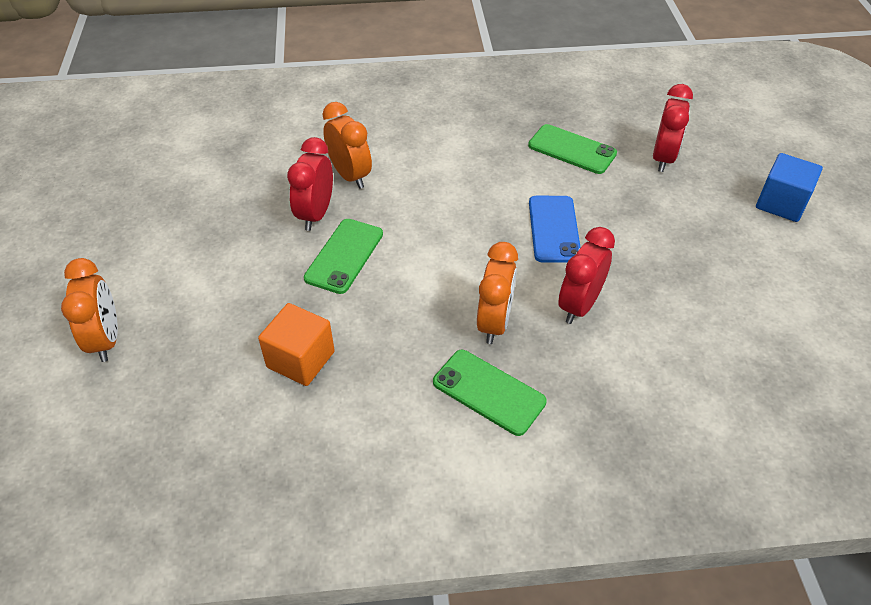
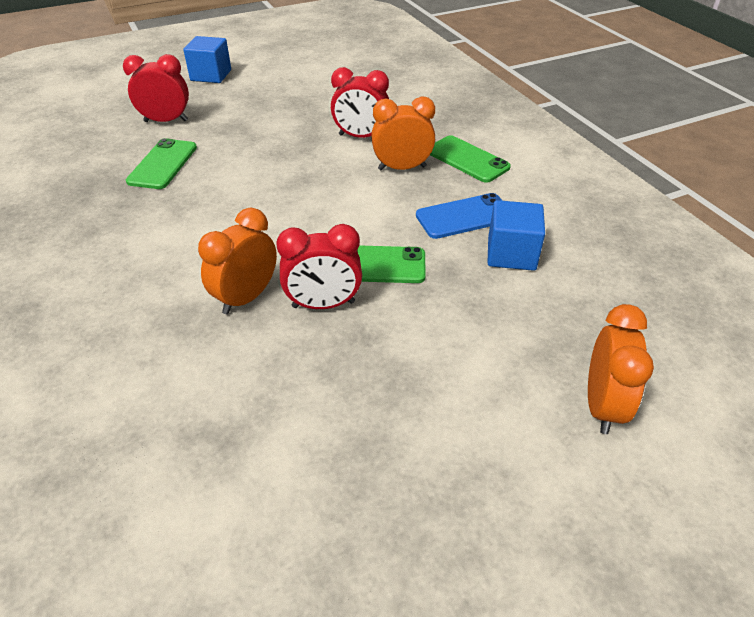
camera: 110 degrees left, 5 degrees down
orange clock [61,258,118,362] -> orange clock turned 135 degrees clockwise [588,304,654,434]
orange cube [258,303,335,386] -> blue cube [487,200,545,271]
green phone [433,350,547,436] -> green phone turned 60 degrees counterclockwise [430,135,511,183]
blue phone [529,196,581,263] -> blue phone moved to [416,193,503,239]

